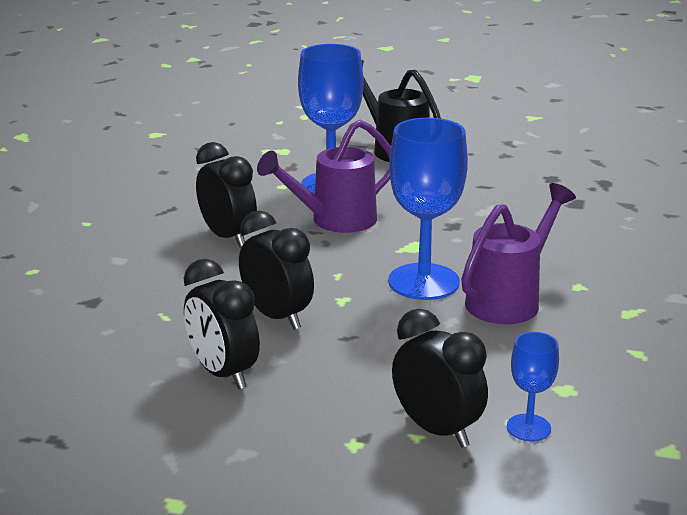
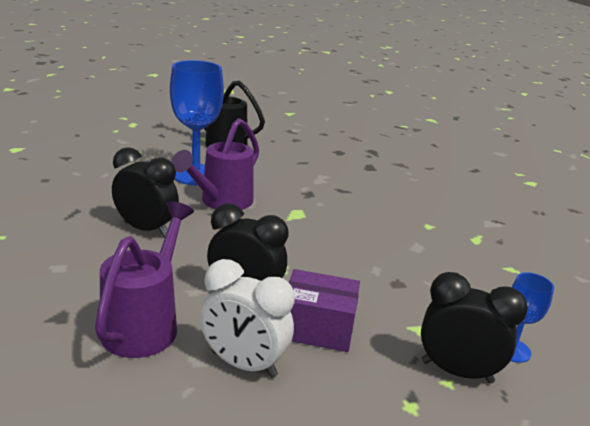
camera: 30 degrees left, 0 degrees up
black clock [184,259,260,389] -> white clock [200,259,295,378]
blue goblet [388,118,468,300] -> none
purple watering can [461,183,576,324] -> purple watering can moved to [95,201,194,358]
none -> purple box [289,269,360,352]

